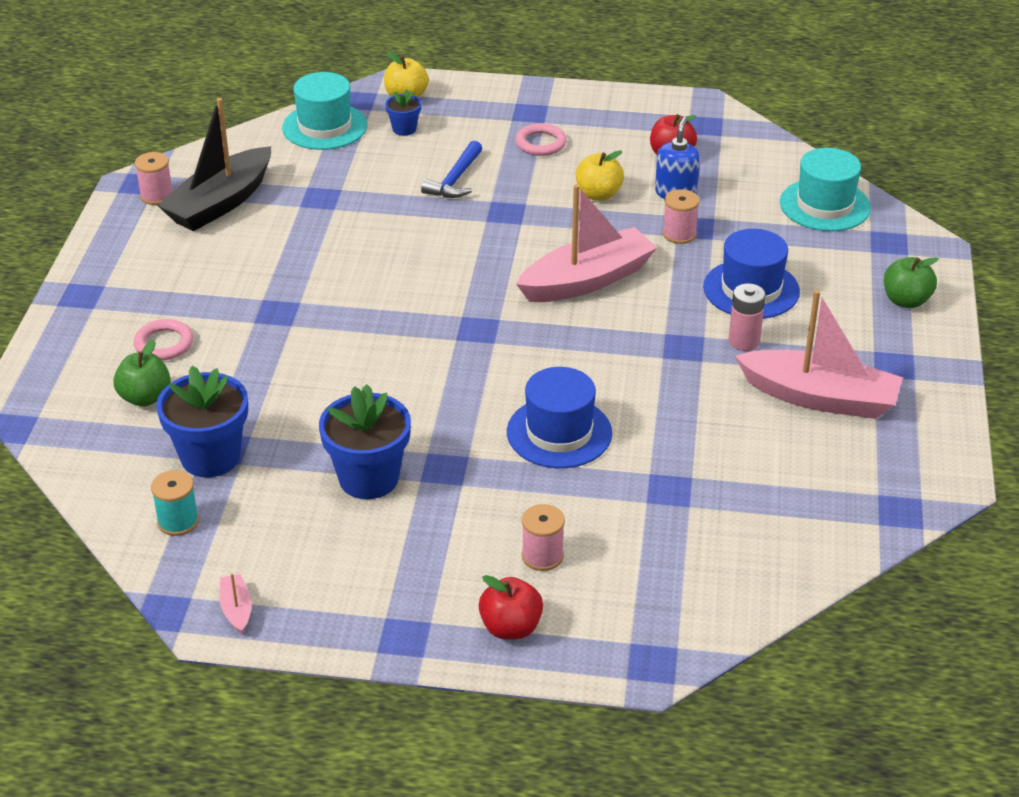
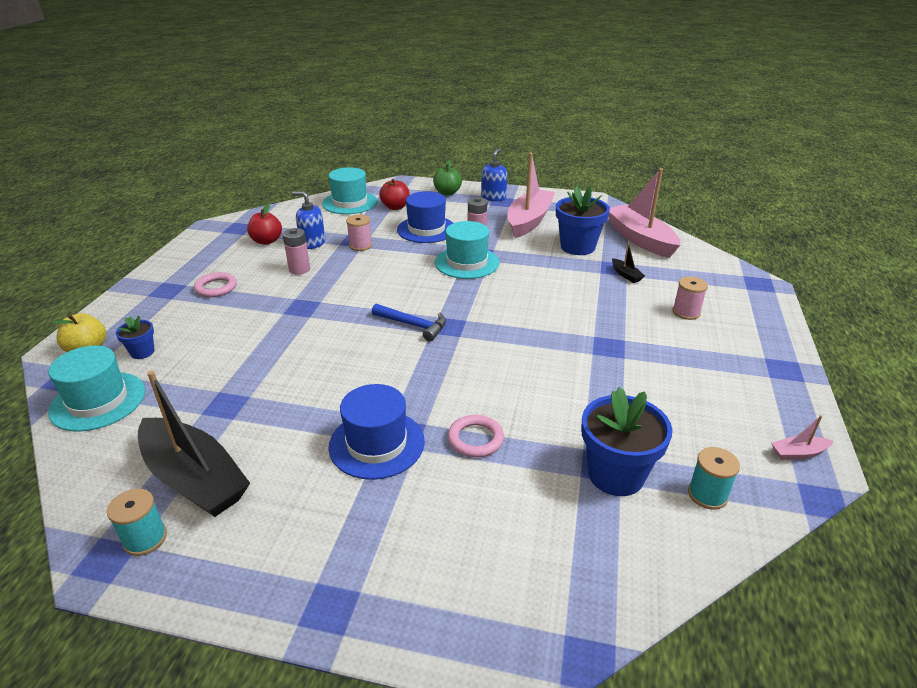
camera: 85 degrees left, 5 degrees down
green apple [113,340,171,407] -> none
pink ring [133,319,193,360] -> pink ring moved to [448,415,504,457]
pink spool [135,152,173,205] -> turquoise spool [107,489,167,556]
blue flower pot [319,384,411,499] -> blue flower pot moved to [556,186,610,255]
blue hammer [421,141,482,198] -> blue hammer moved to [372,303,446,342]
red apple [479,575,543,640] -> red apple moved to [379,179,410,210]
blue hat [507,367,612,468] -> blue hat moved to [328,384,425,480]
pink boat [516,184,658,302] -> pink boat moved to [608,168,680,258]
yellow apple [576,150,624,201] -> pink battery [283,228,310,275]
none -> turquoise hat [435,221,500,279]
none -> blue soap dispenser [481,149,507,201]
none -> black boat [612,242,645,283]

